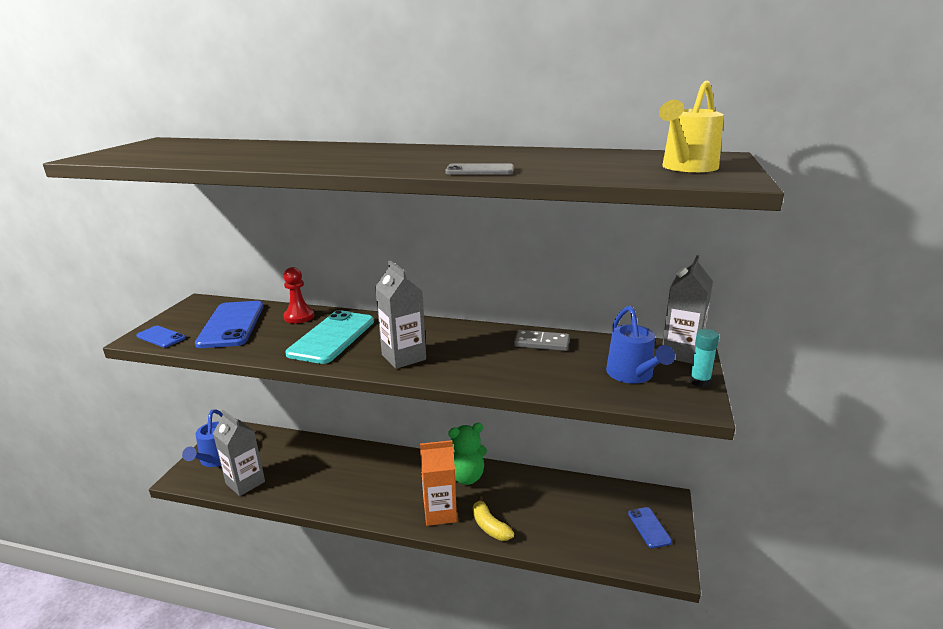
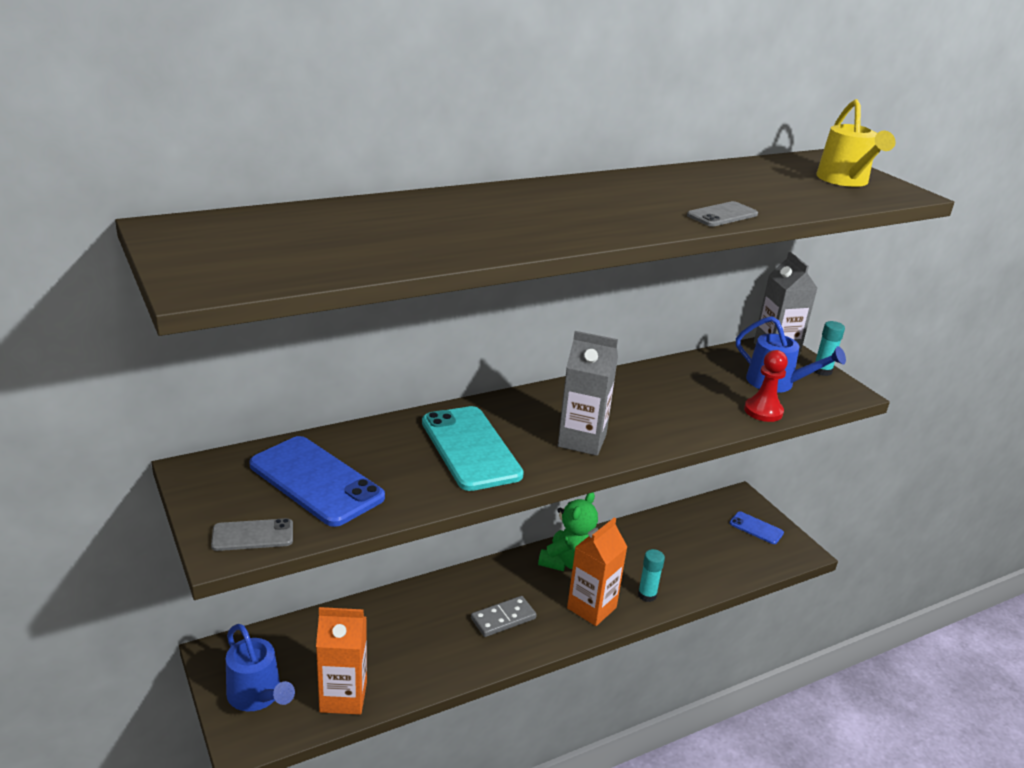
camera: 45 degrees left, 5 degrees up
blue phone [136,326,186,348] -> grey phone [211,518,293,551]
grey carton [213,410,265,496] -> orange carton [316,607,367,715]
red pawn [283,267,314,324] -> red pawn moved to [744,350,788,422]
yellow banana [473,496,514,541] -> turquoise glue stick [638,549,665,602]
grey domino [514,330,570,351] -> grey domino moved to [471,596,537,637]

